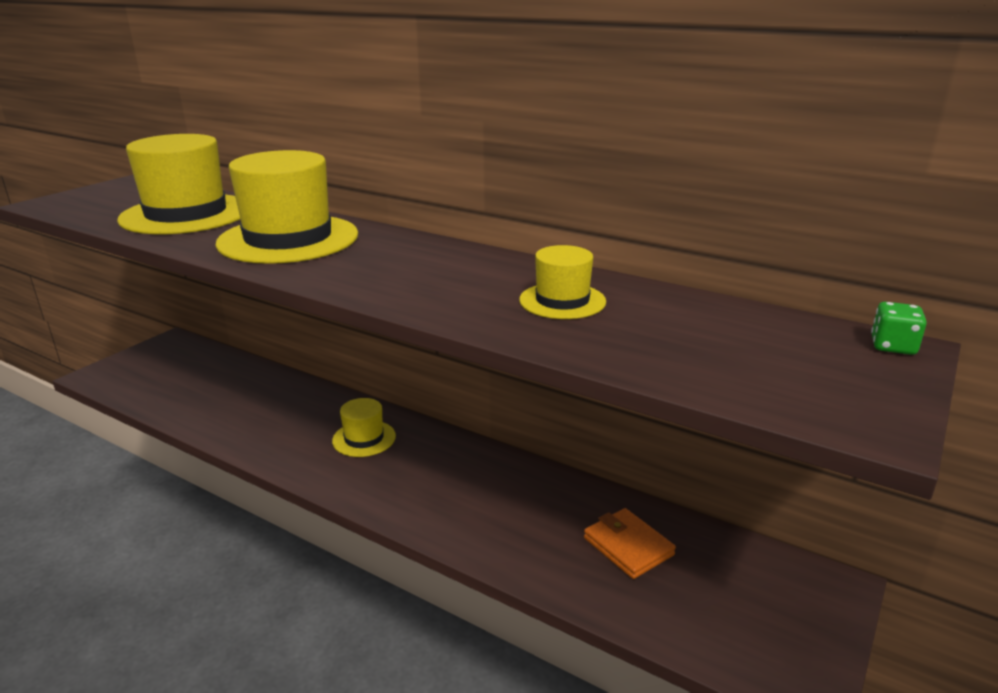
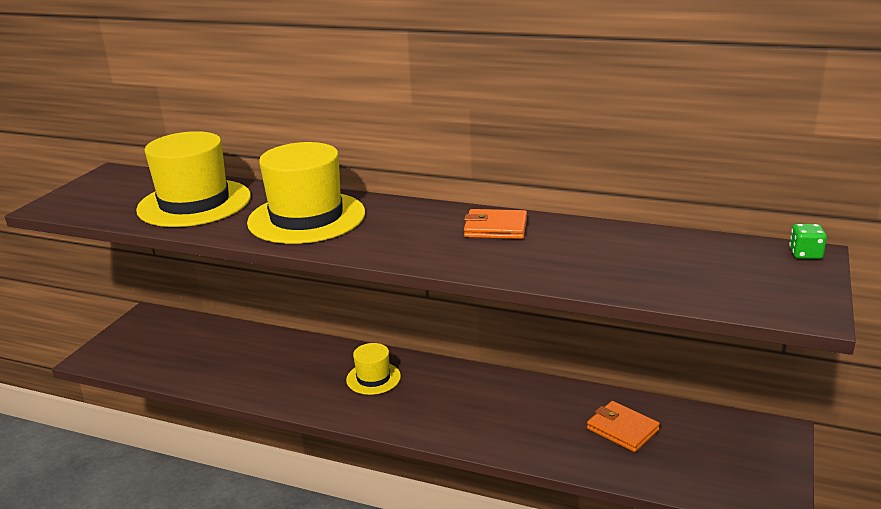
camera: 10 degrees left, 0 degrees up
yellow hat [519,245,606,319] -> none
none -> orange wallet [464,209,527,239]

